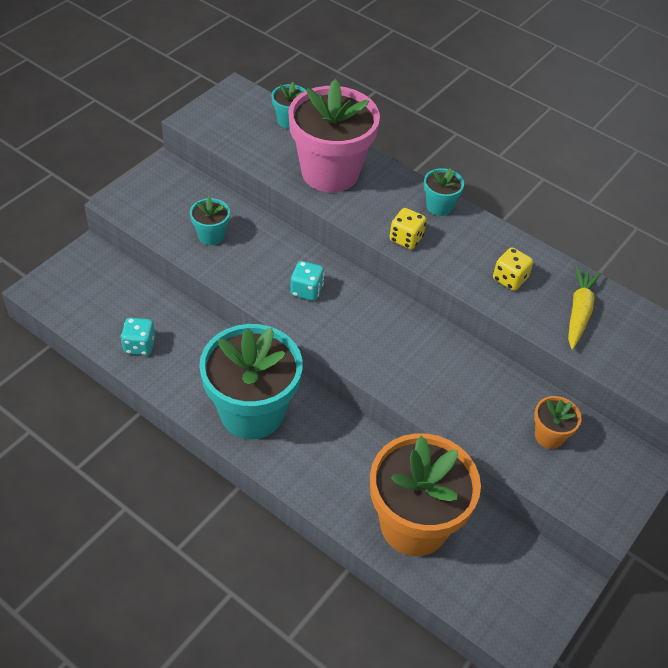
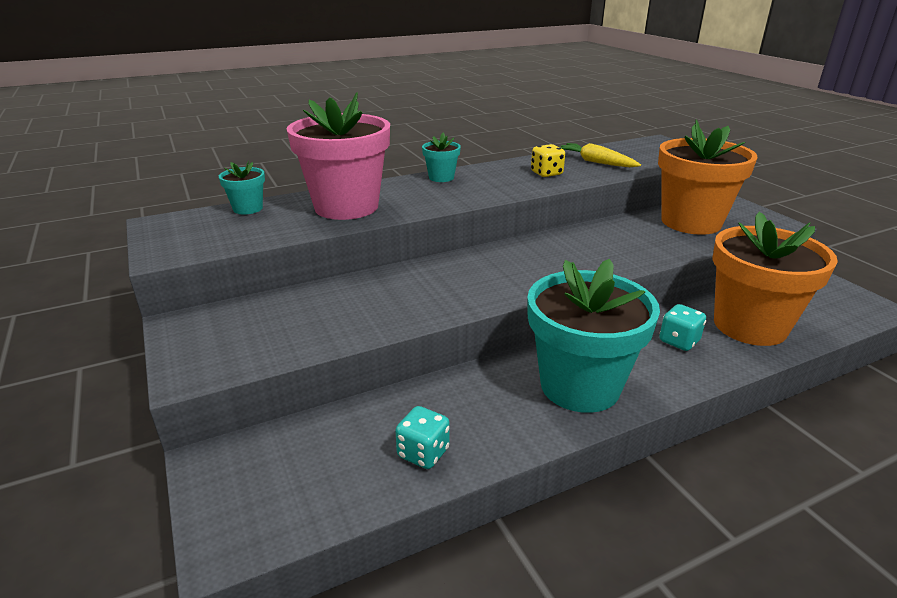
camera: 60 degrees left, 20 degrees down
turquoise flower pot [190,197,230,245] -> none
turquoise dice [290,261,324,301] -> turquoise dice moved to [659,304,706,351]
yellow dice [390,208,426,249] -> none
orange flower pot [534,396,581,449] -> orange flower pot [658,119,758,235], size x2.25

